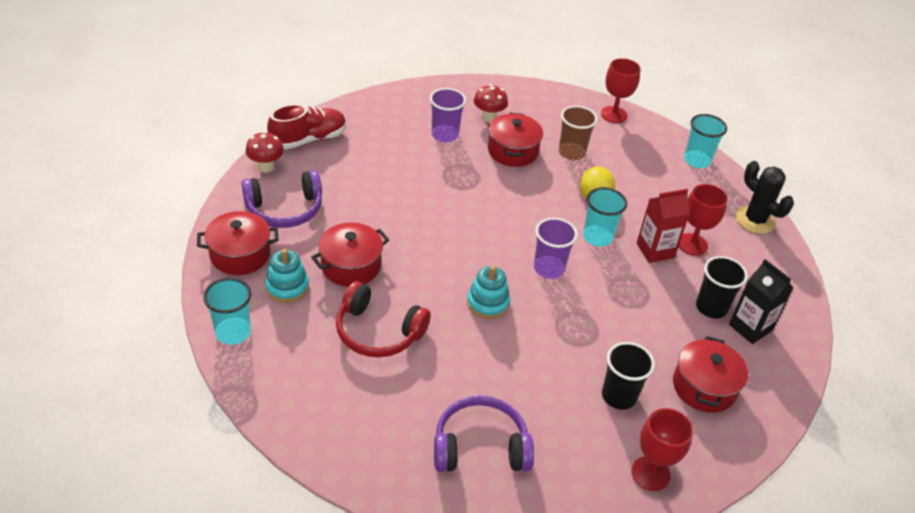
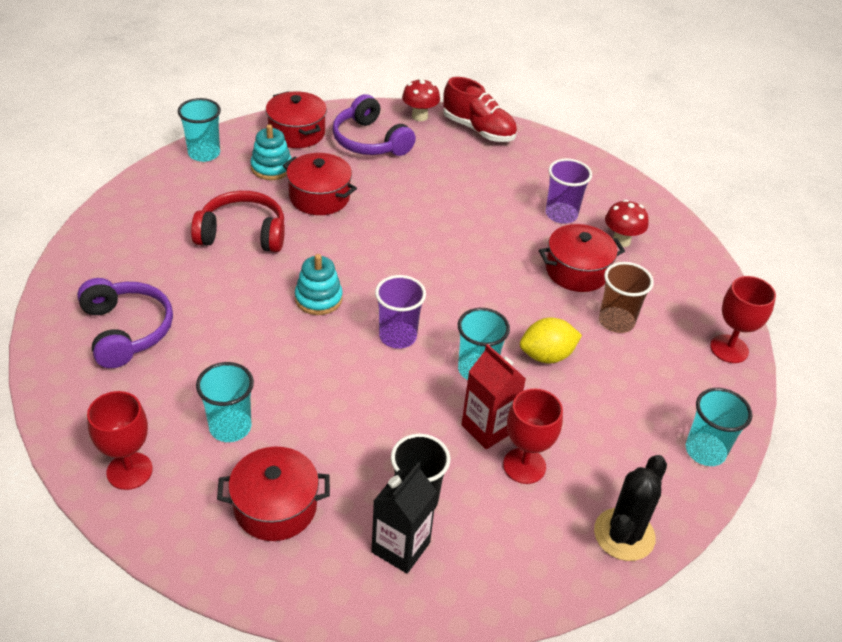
camera: 70 degrees right, 0 degrees up
red headphones [336,281,431,357] -> red headphones turned 90 degrees clockwise [191,191,285,252]
black cup [602,342,655,410] -> turquoise cup [196,362,254,442]

